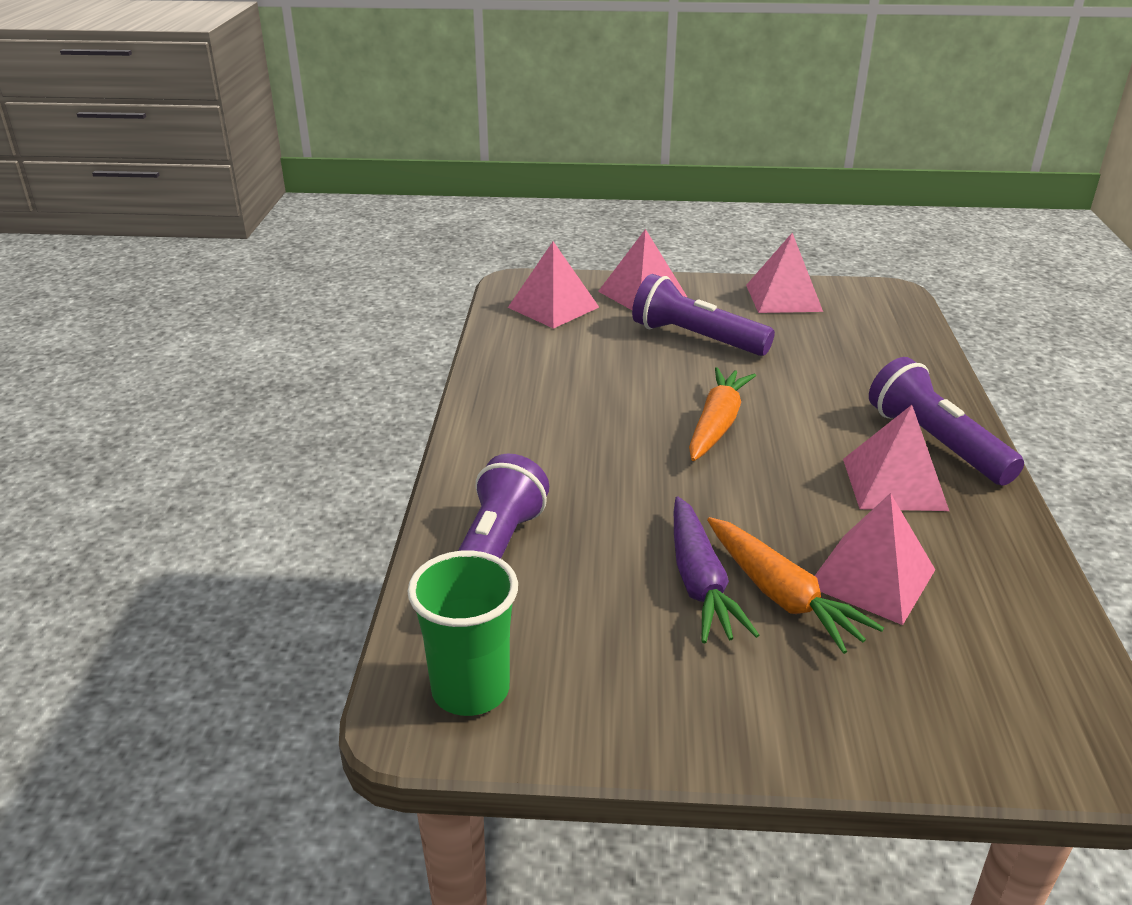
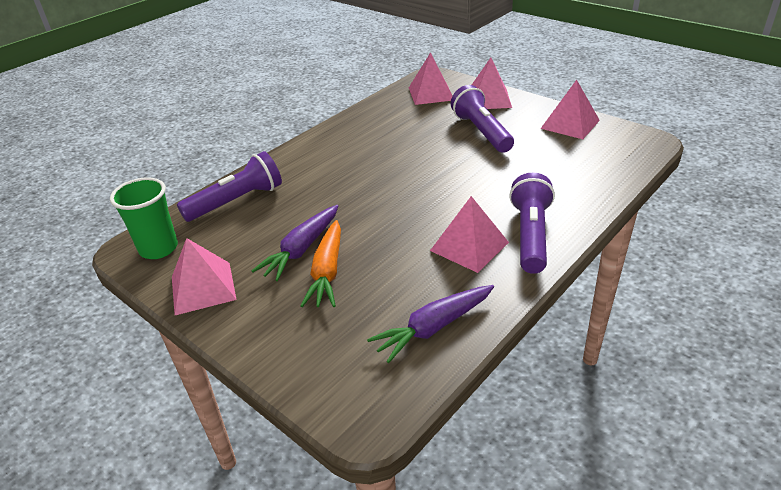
camera: 40 degrees right, 5 degrees up
orange carrot [689,367,756,461] -> none
pink pyramid [815,493,935,625] -> pink pyramid moved to [172,238,237,315]
none -> purple carrot [367,285,494,363]

